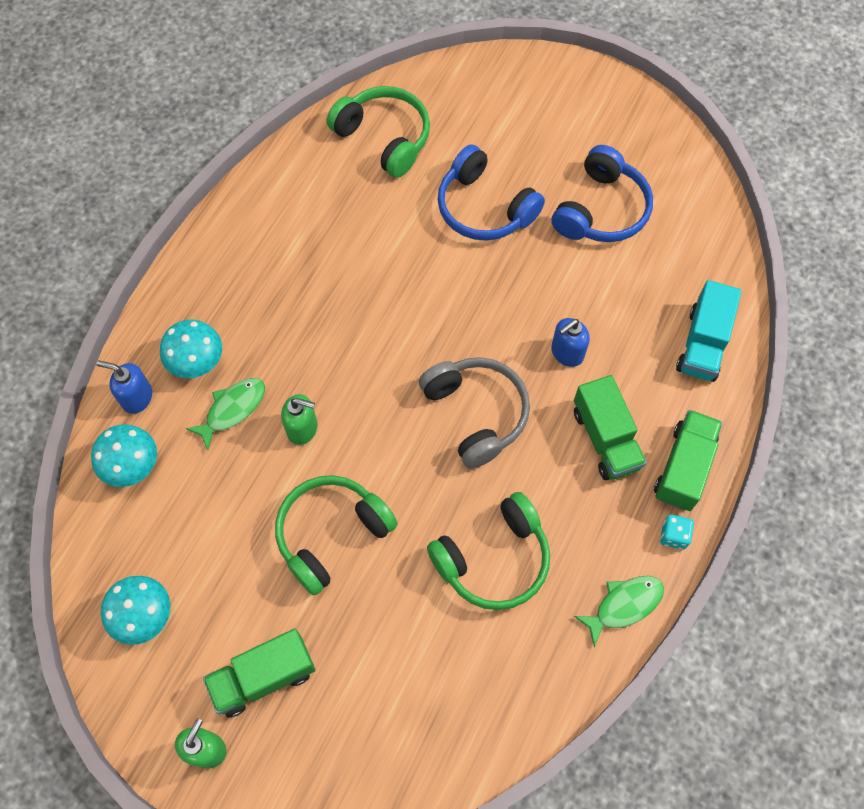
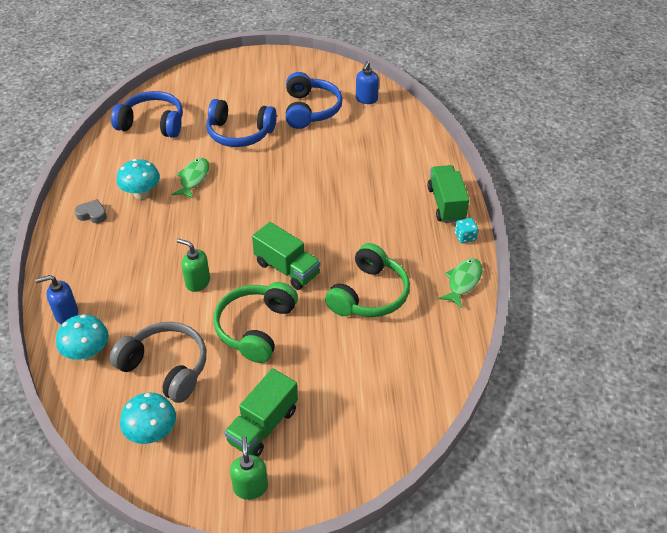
camera: 30 degrees left, 20 degrees down
turquoise mushroom [160,319,222,378] -> turquoise mushroom moved to [117,159,160,199]
green fish [186,378,265,450] -> green fish moved to [172,158,209,199]
green soap dispenser [281,394,317,445] -> green soap dispenser turned 135 degrees counterclockwise [177,239,210,292]
green headphones [327,86,430,178] -> blue headphones [111,91,183,138]
grey headphones [419,357,530,468] -> grey headphones moved to [110,322,206,403]
blue soap dispenser [551,318,590,367] -> blue soap dispenser moved to [356,61,379,104]
green truck [574,375,647,480] -> green truck moved to [252,222,321,290]
turquoise truck [676,280,742,382] -> none
none -> grey heart [75,199,107,223]

